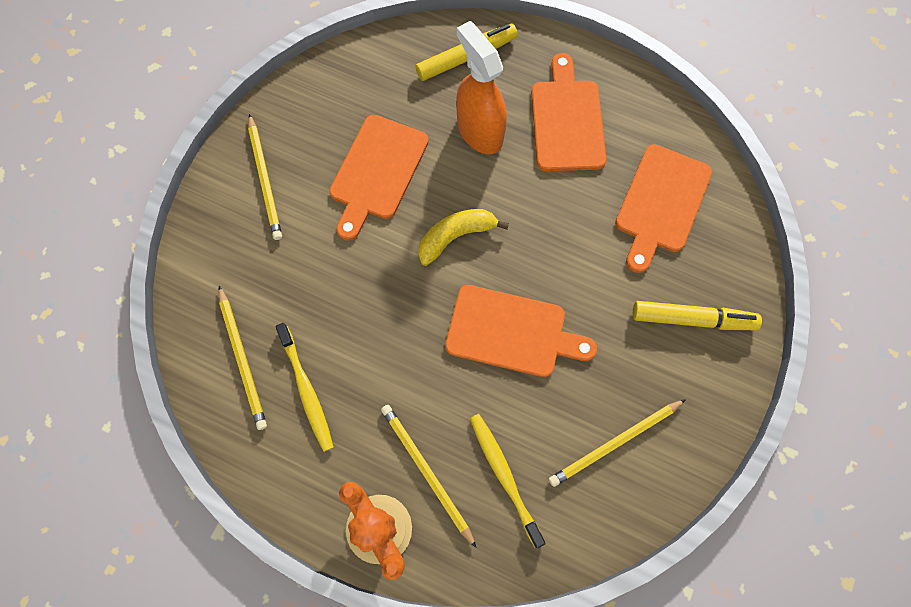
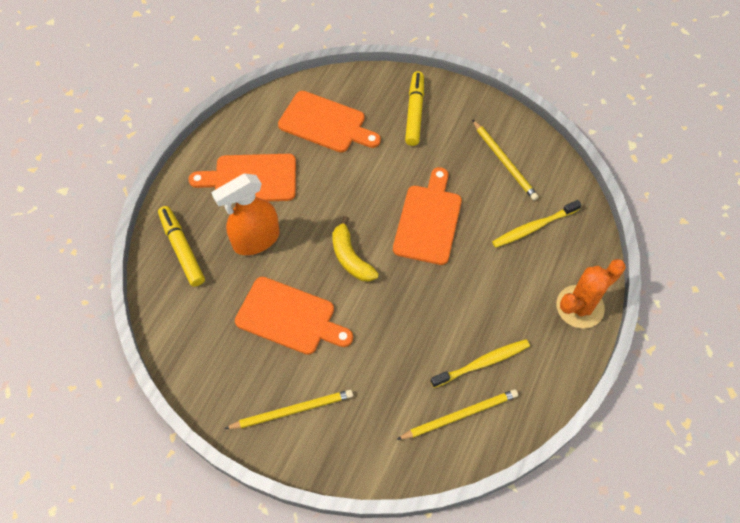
camera: 90 degrees left, 10 degrees down
yellow pencil [381,405,476,548] -> none

